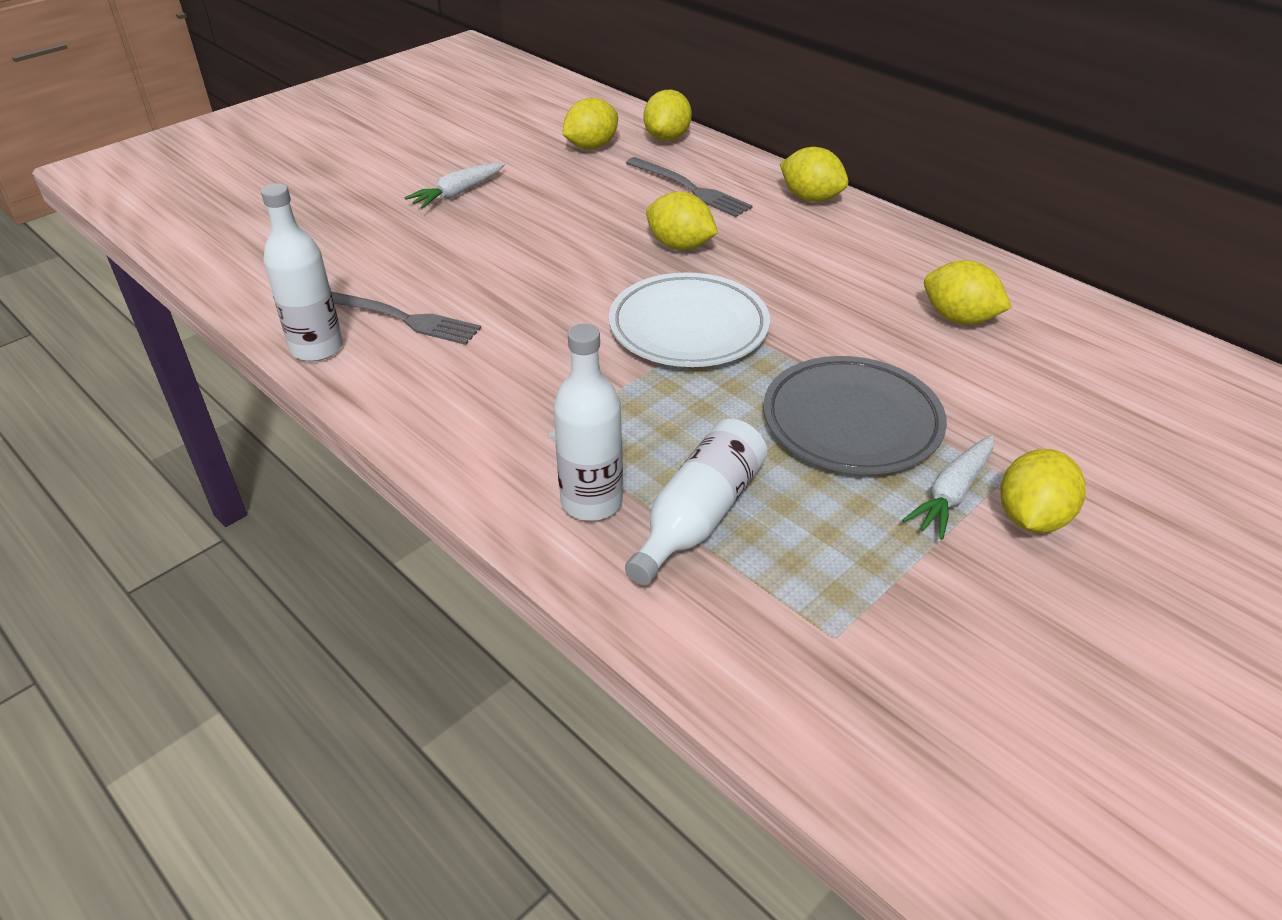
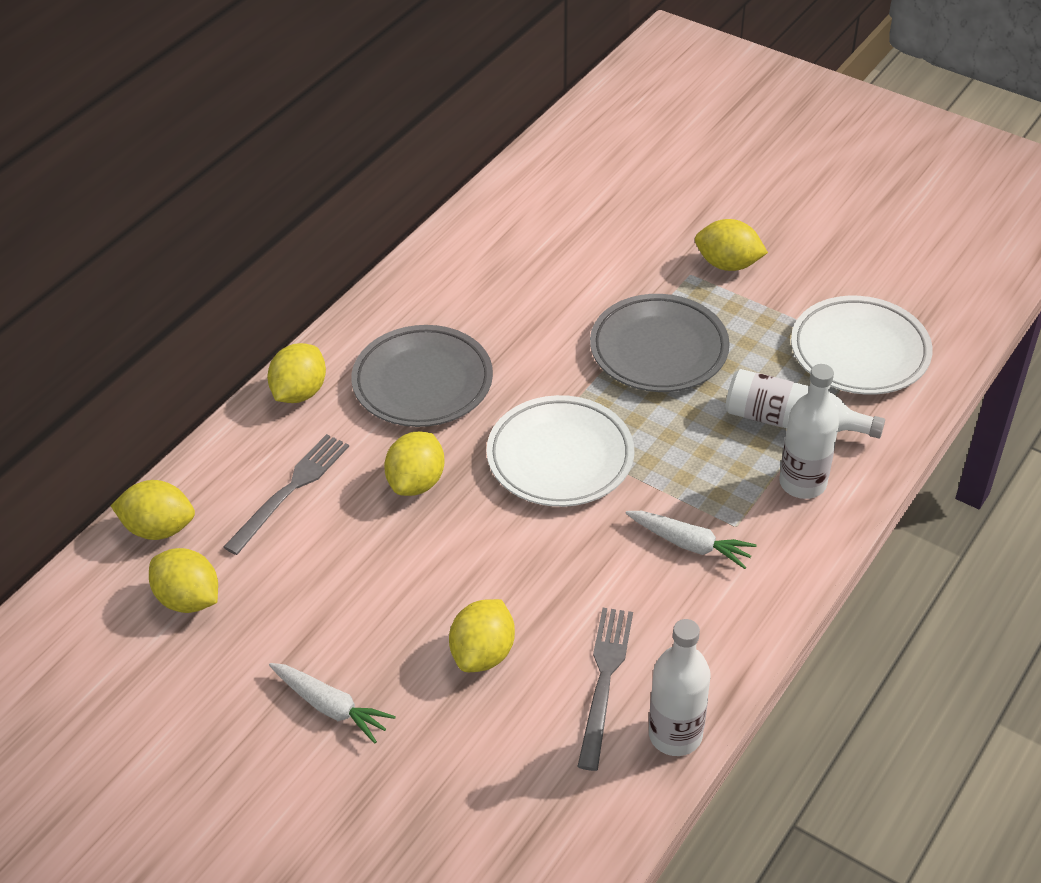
camera: 100 degrees left, 5 degrees up
white carrot [902,435,994,540] -> white carrot moved to [625,511,757,569]
yellow lemon [924,260,1012,325] -> yellow lemon moved to [449,599,515,672]
none -> grey plate [351,325,493,427]
none -> white plate [791,296,933,395]

